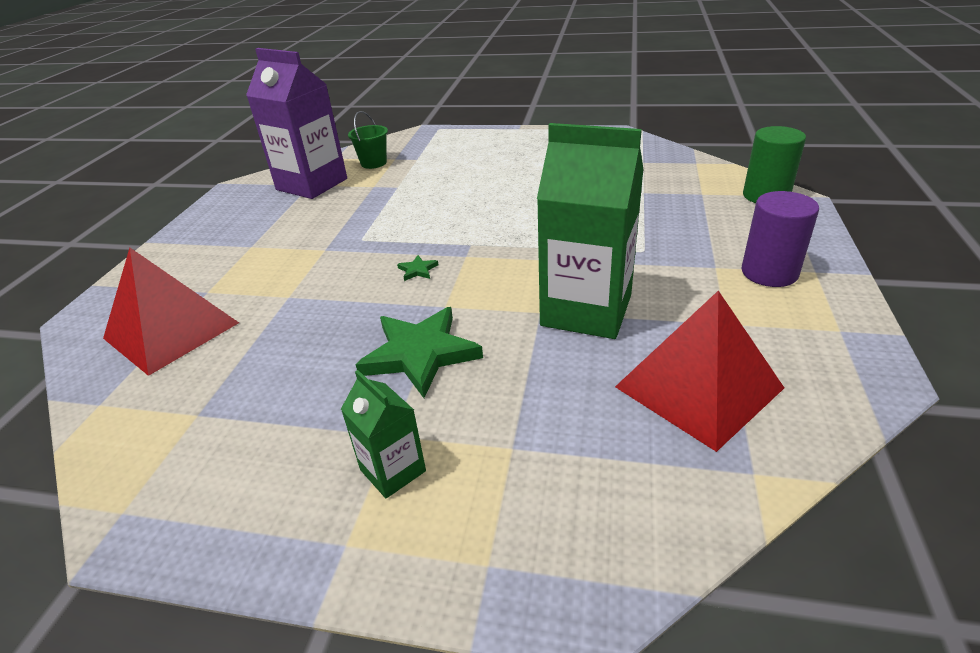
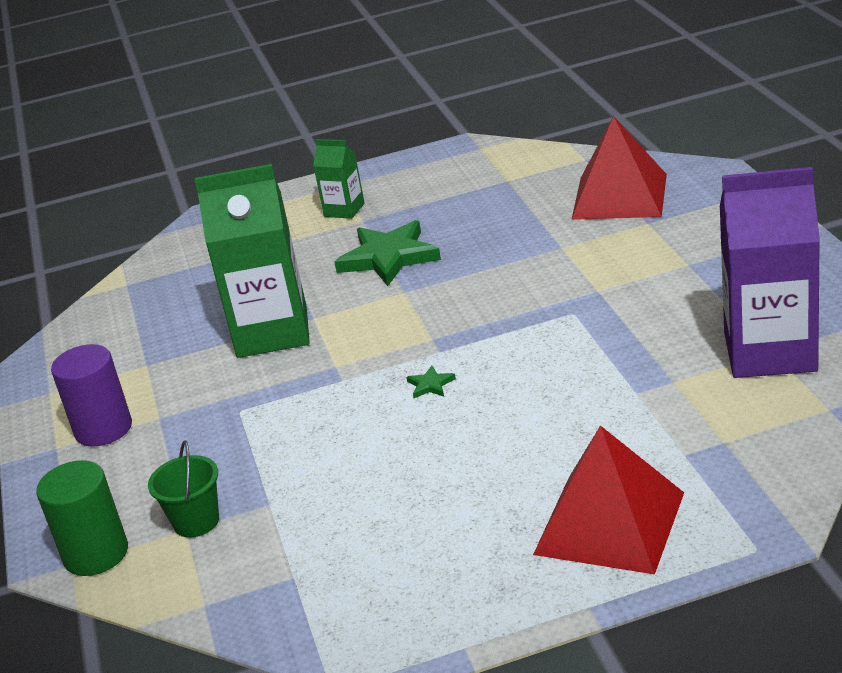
camera: 155 degrees right, 5 degrees down
green bucket [348,111,388,169] -> green bucket moved to [148,440,219,538]
green star [397,255,438,281] -> green star moved to [407,366,456,398]
red pyramid [615,291,784,452] -> red pyramid moved to [533,425,684,575]

